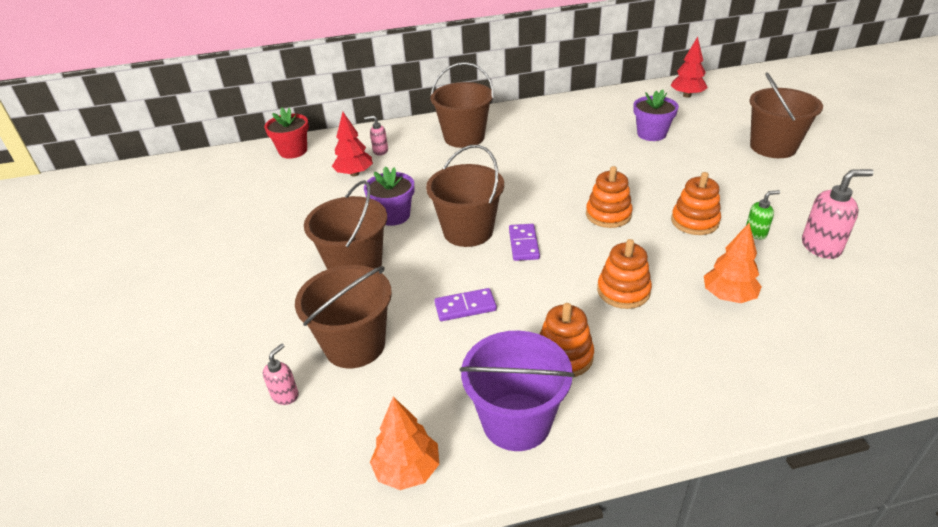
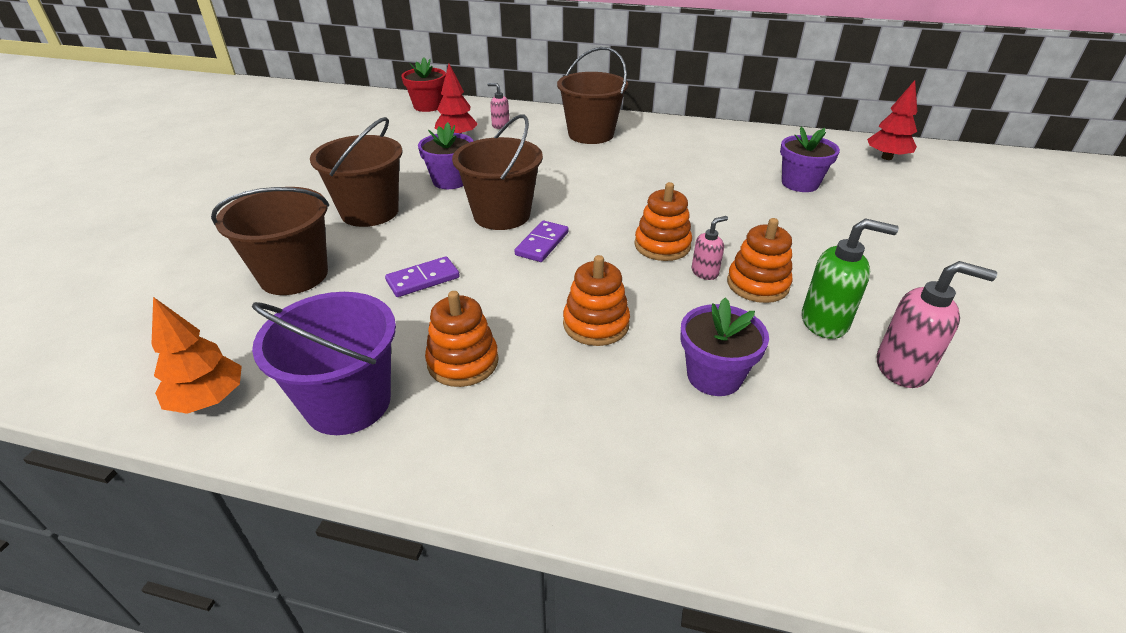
camera: 25 degrees right, 0 degrees up
pink soap dispenser [263,343,299,405] -> pink soap dispenser moved to [692,216,728,280]
purple domino [434,288,497,321] -> purple domino turned 45 degrees counterclockwise [385,256,460,297]
orange tree [704,223,762,303] -> purple flower pot [680,298,769,396]
green soap dispenser [746,190,780,240] -> green soap dispenser [802,218,899,339], size x1.74
brown bucket [749,72,823,158] -> none

